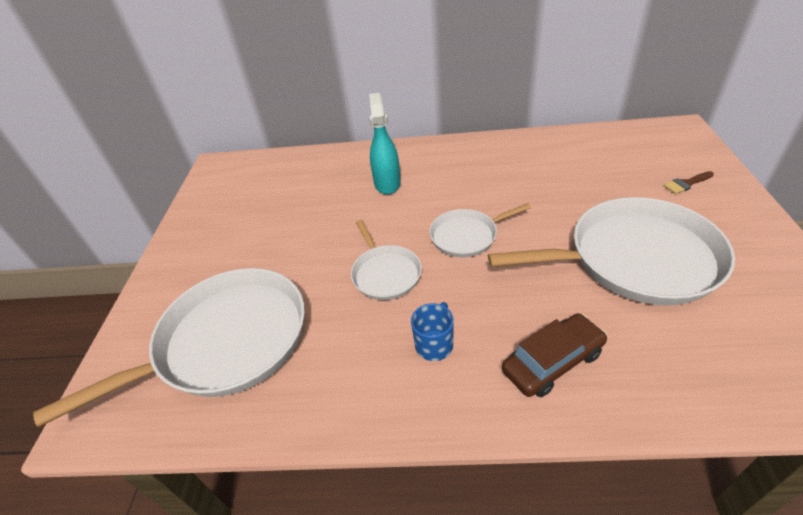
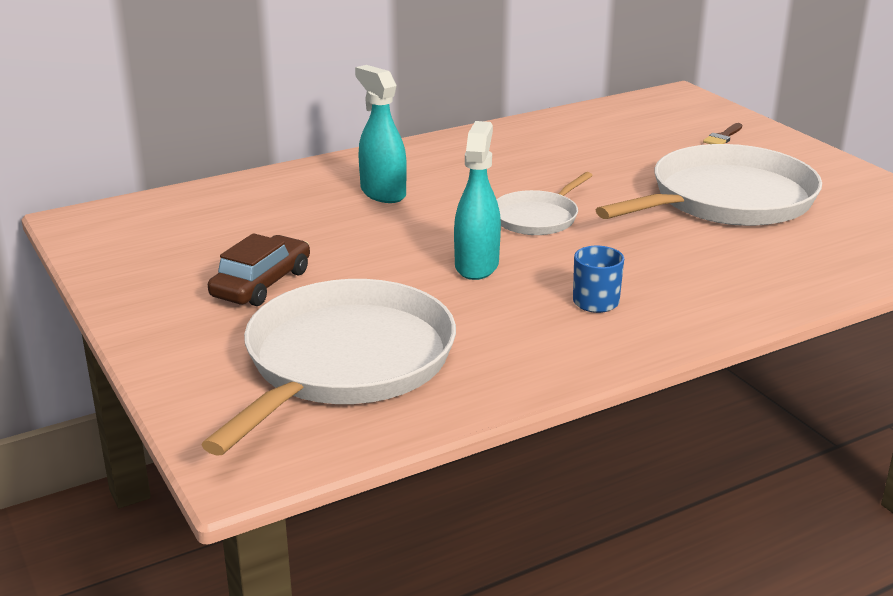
camera: 35 degrees left, 15 degrees down
white pan [351,220,422,300] -> turquoise spray bottle [454,121,501,280]
brown car [502,313,607,397] -> brown car moved to [208,233,310,306]

